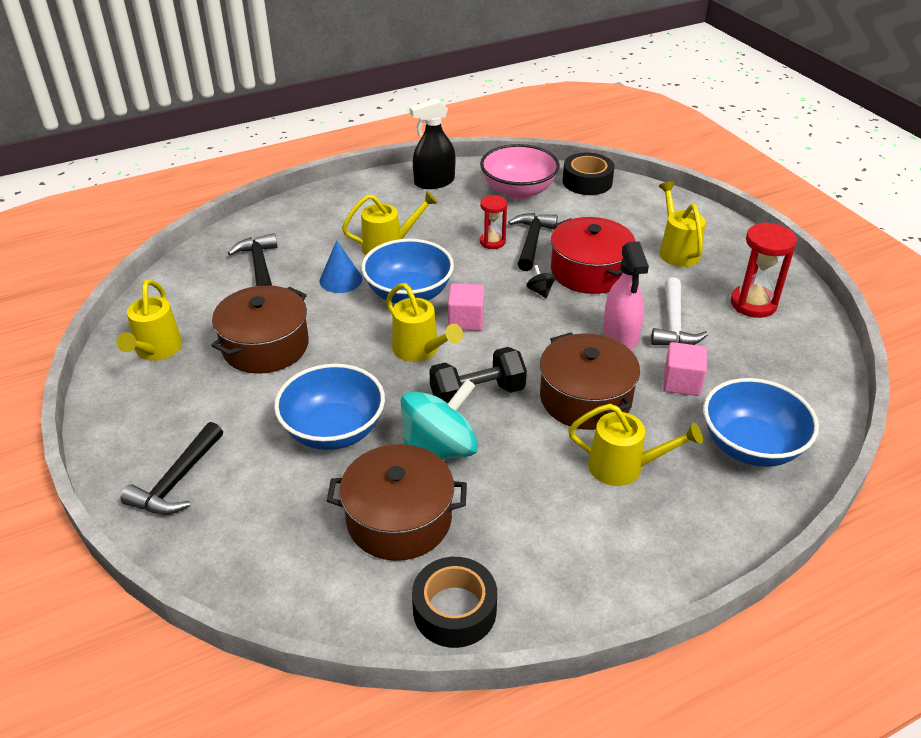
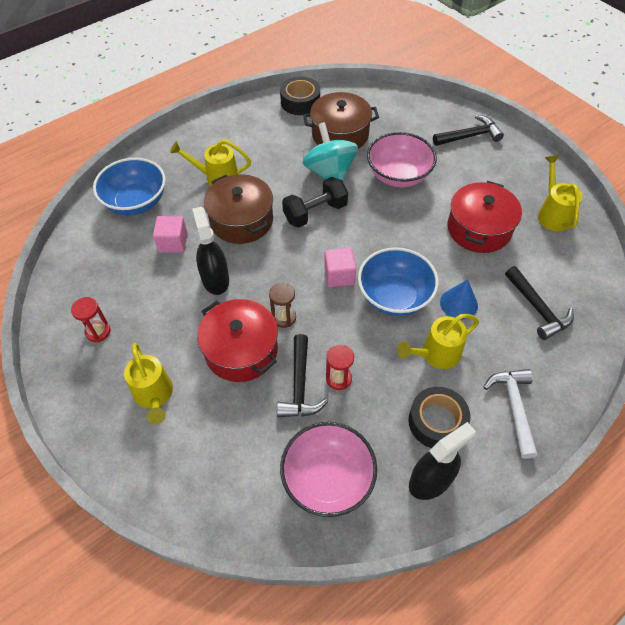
camera: 170 degrees right, 15 degrees up
black hammer [120,422,223,515] -> black hammer turned 60 degrees clockwise [433,115,504,146]
brown pot [211,285,309,374] -> red pot [448,181,522,253]
blue bowl [274,364,385,450] -> pink bowl [367,132,437,187]
yellow watering can [386,283,463,362] -> none
turquoise spinning top [400,379,478,460] -> turquoise spinning top turned 120 degrees clockwise [302,122,358,181]
black spinning top [526,265,555,298] -> brown hourglass [269,283,296,328]
black tape [563,153,615,195] -> black tape moved to [408,387,470,448]
pink spray bottle [603,242,649,350] -> black spray bottle [192,207,229,295]
white hammer [651,277,708,345] -> white hammer moved to [484,369,538,459]
red hourglass [731,222,797,318] -> red hourglass [71,297,111,342], size x0.62

